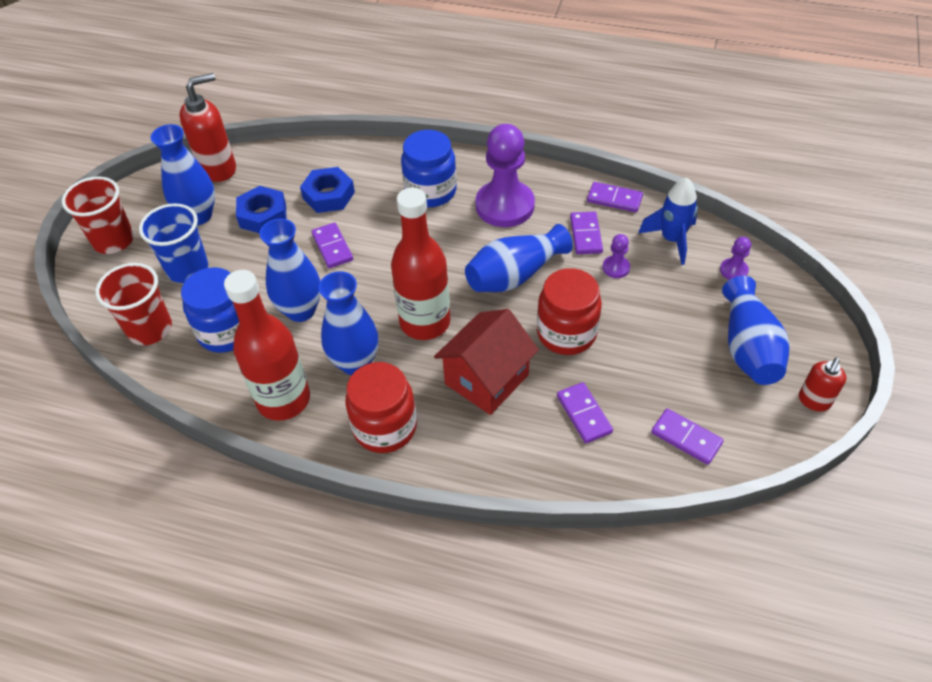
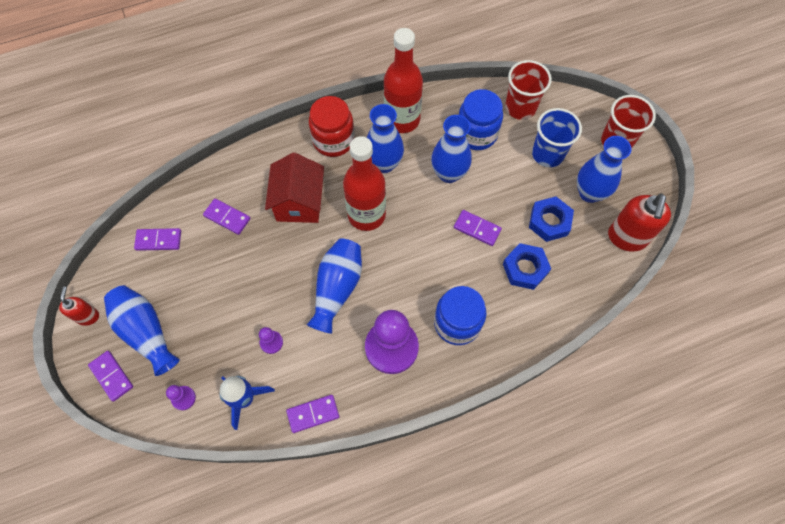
camera: 140 degrees right, 15 degrees up
red jar [537,268,602,355] -> none
purple domino [570,212,603,254] -> purple domino moved to [88,351,133,402]

